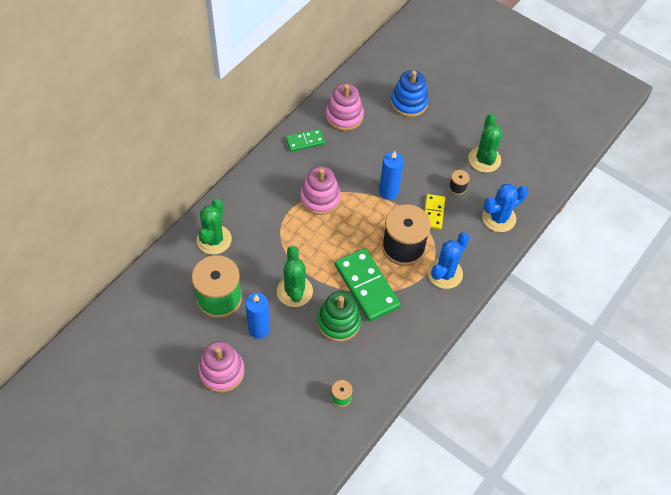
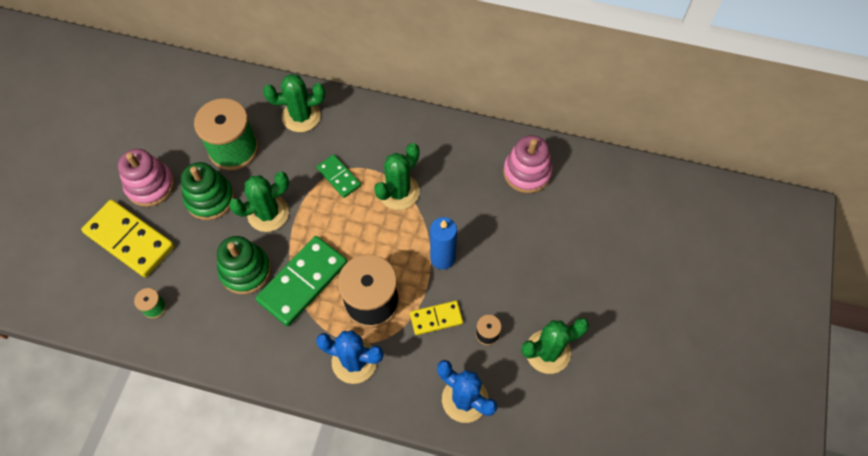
camera: 70 degrees right, 5 degrees up
blue candle [245,293,270,339] -> green stacking toy [181,162,235,220]
green domino [286,129,325,152] -> green domino moved to [317,154,361,198]
pink stacking toy [300,166,341,215] -> green cactus [374,143,420,210]
blue stacking toy [391,70,429,117] -> none
none -> yellow domino [81,200,174,277]

